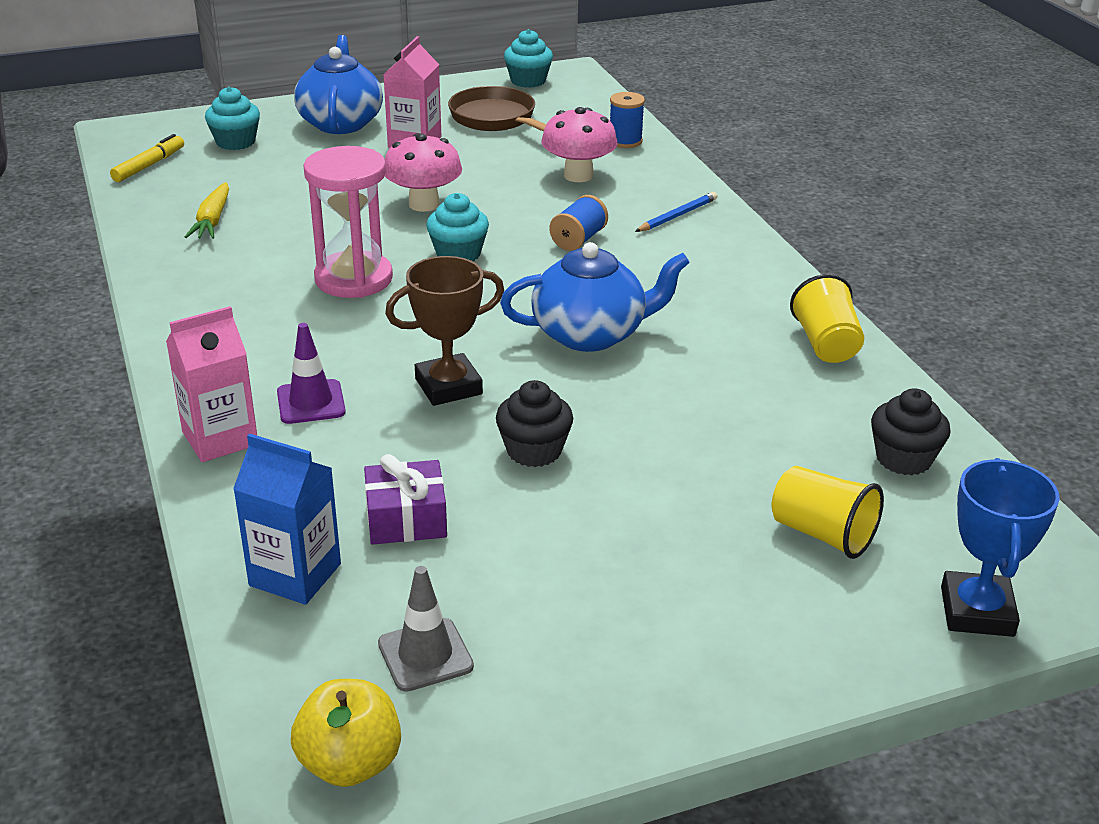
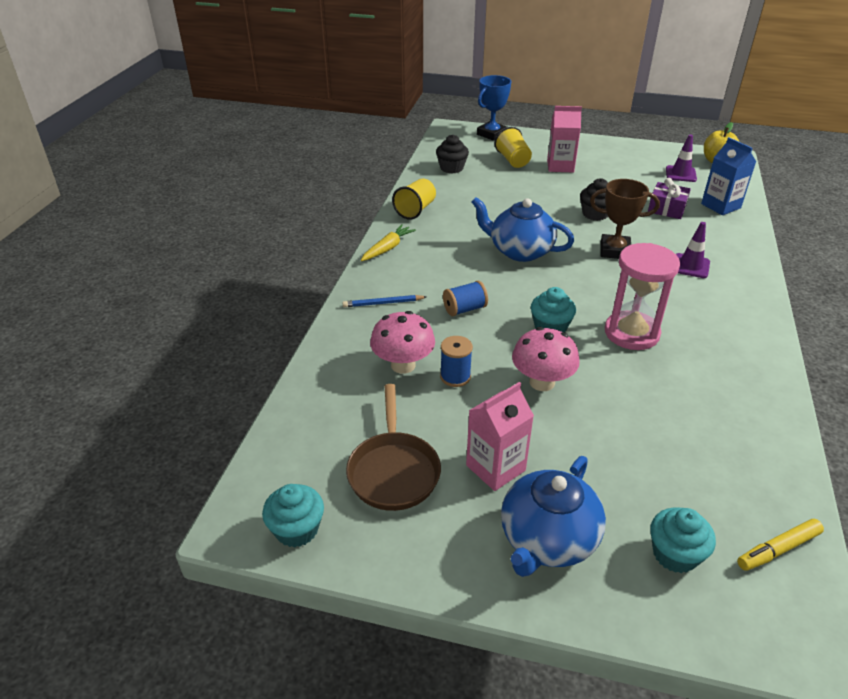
camera: 145 degrees left, 5 degrees up
pink carton [166,306,257,462] -> pink carton moved to [547,106,582,173]
yellow carrot [185,182,229,239] -> yellow carrot moved to [361,225,416,261]
grey traffic cone [378,566,474,692] -> purple traffic cone [666,135,697,182]
blue spool [610,92,645,148] -> blue spool moved to [440,336,473,387]

